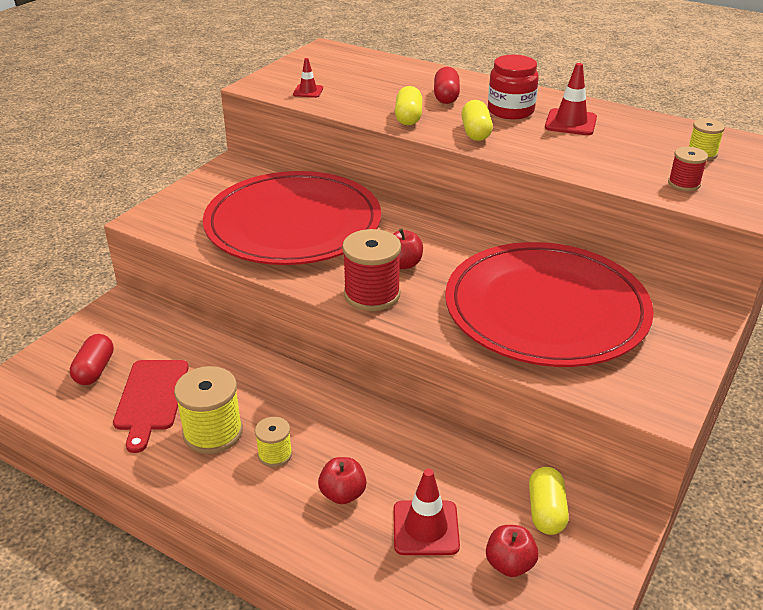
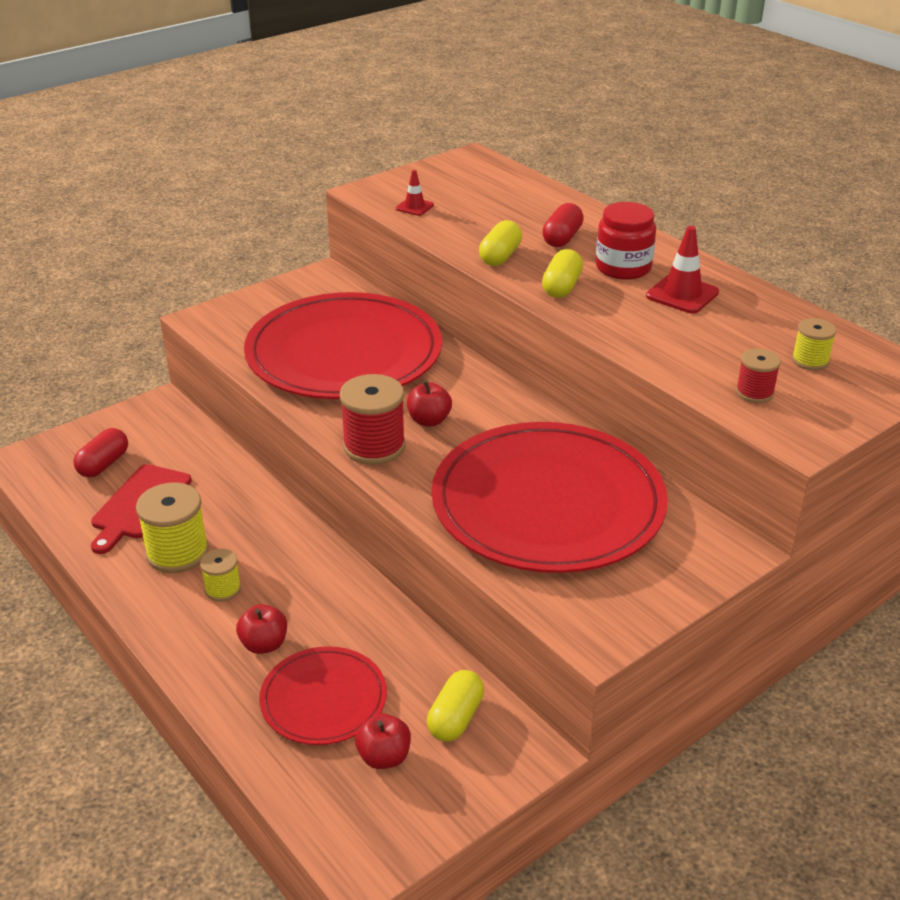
camera: 20 degrees right, 0 degrees up
red traffic cone [393,469,460,555] -> red plate [259,646,387,745]

